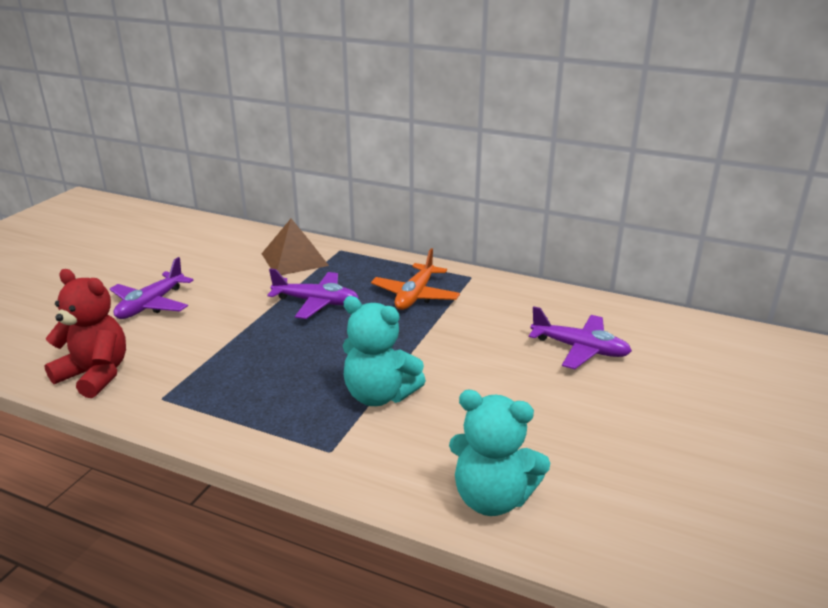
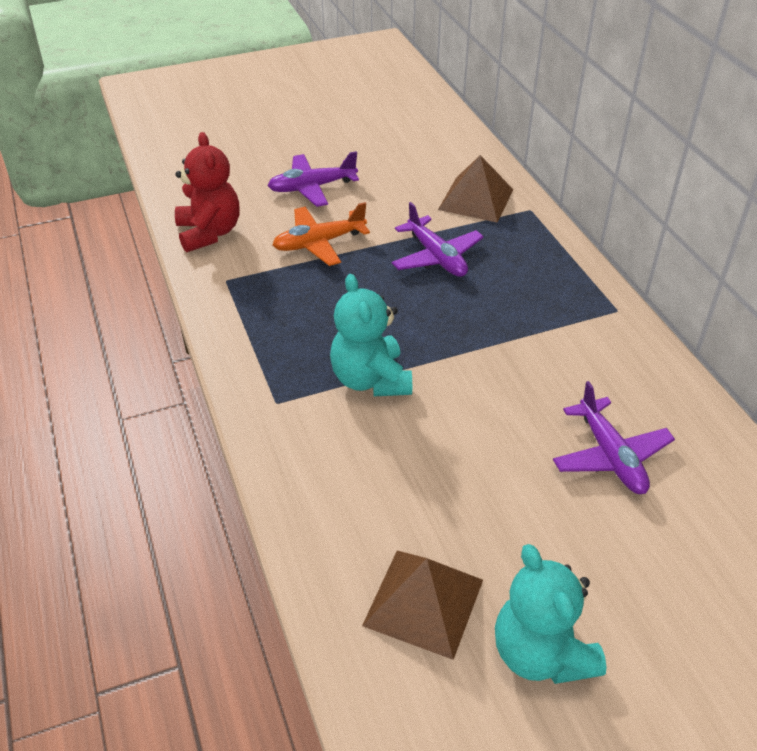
camera: 45 degrees right, 15 degrees up
orange plane [371,248,460,310] -> orange plane moved to [272,202,370,266]
turquoise teddy bear [449,390,550,516] -> turquoise teddy bear moved to [495,544,607,684]
none -> brown pyramid [362,550,483,660]

